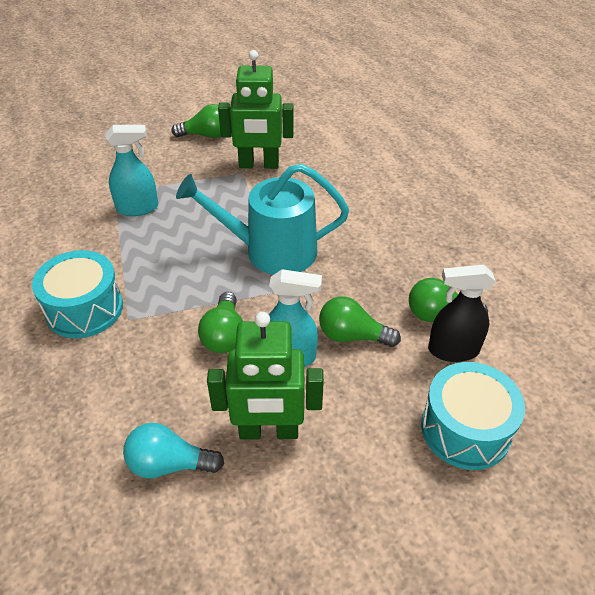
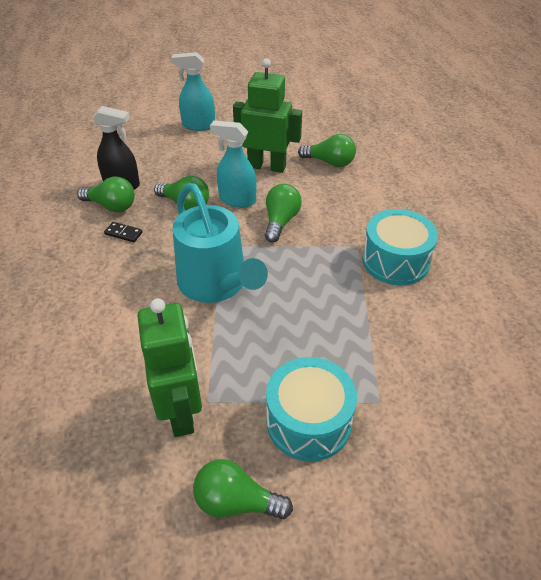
camera: 165 degrees left, 0 degrees up
turquoise spray bottle [105,125,158,216] -> turquoise spray bottle moved to [171,52,215,131]
turquoise light bulb [123,423,224,478] -> green light bulb [298,134,356,167]
turquoise watering can [176,164,349,275] -> turquoise watering can turned 45 degrees clockwise [172,183,268,303]
green robot [218,50,294,169] -> green robot turned 60 degrees clockwise [137,298,202,437]
turquoise drum [421,362,525,470] -> turquoise drum moved to [266,357,357,462]
none -> black domino [104,222,143,242]

